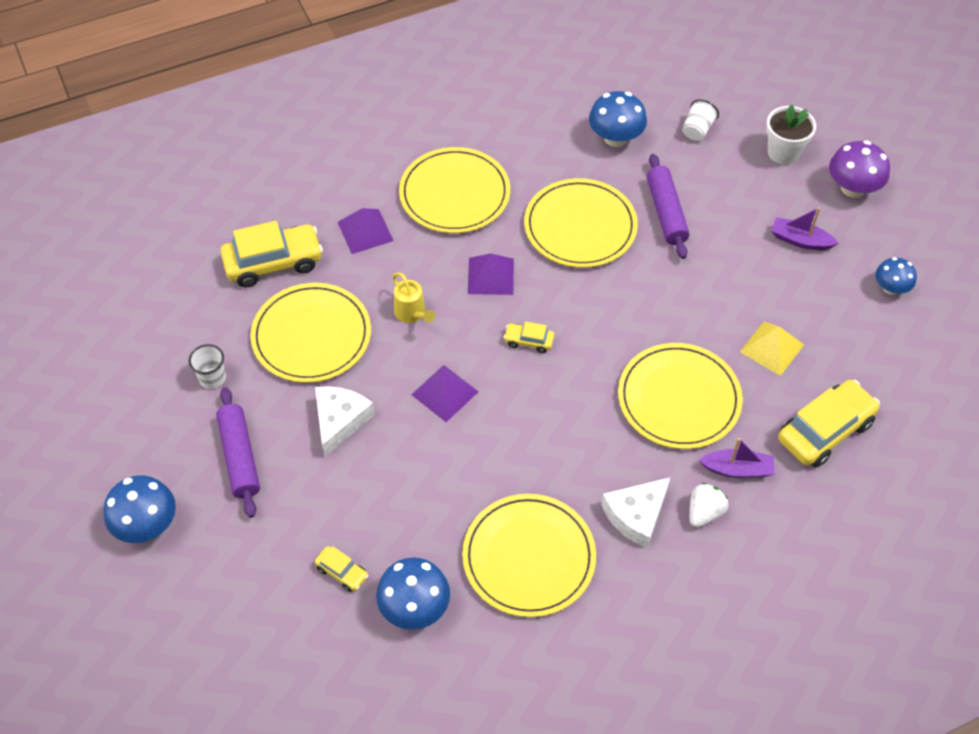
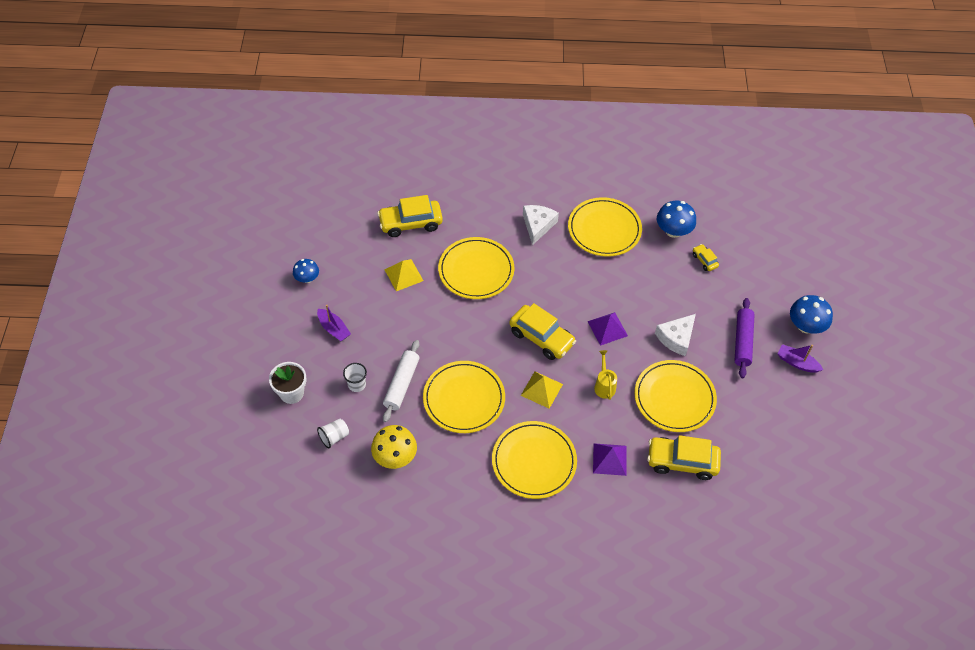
camera: 155 degrees left, 0 degrees up
white cup [189,344,226,389] -> white cup moved to [343,363,367,392]
purple pyramid [468,253,514,295] -> yellow pyramid [521,372,563,409]
yellow car [503,322,554,353] -> yellow car [509,303,576,360], size x2.07
blue mushroom [589,91,647,147] -> yellow mushroom [371,425,417,469]
white cheese [602,478,670,548] -> white cheese turned 60 degrees counterclockwise [523,205,559,245]
purple rolling pin [647,154,689,259] -> white rolling pin [383,340,419,422]
white strawberry [689,483,729,527] -> none
purple boat [699,438,774,478] -> purple boat moved to [777,344,823,373]
purple mushroom [829,141,890,198] -> none

